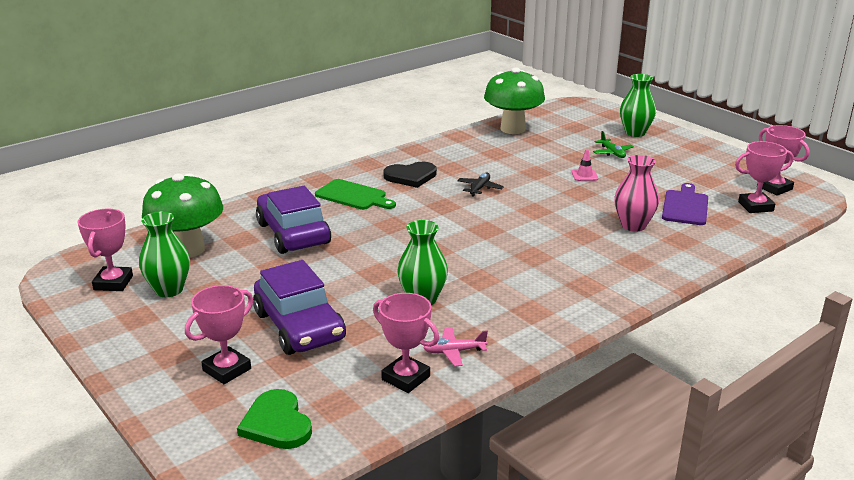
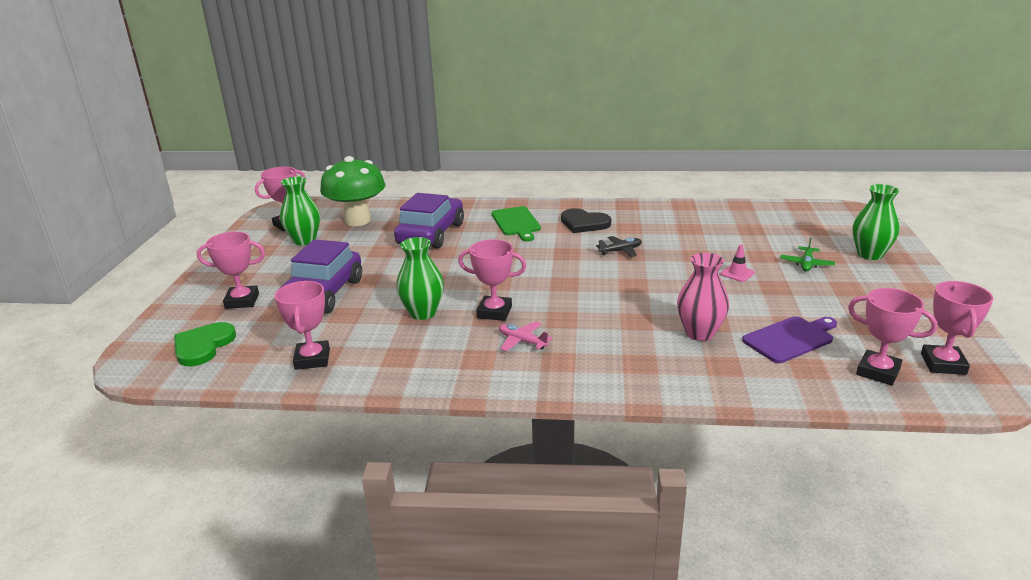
camera: 45 degrees right, 0 degrees up
pink plane [424,327,488,366] -> pink plane moved to [499,321,553,351]
green mushroom [484,67,545,134] -> none
none -> pink trophy [458,239,526,321]

